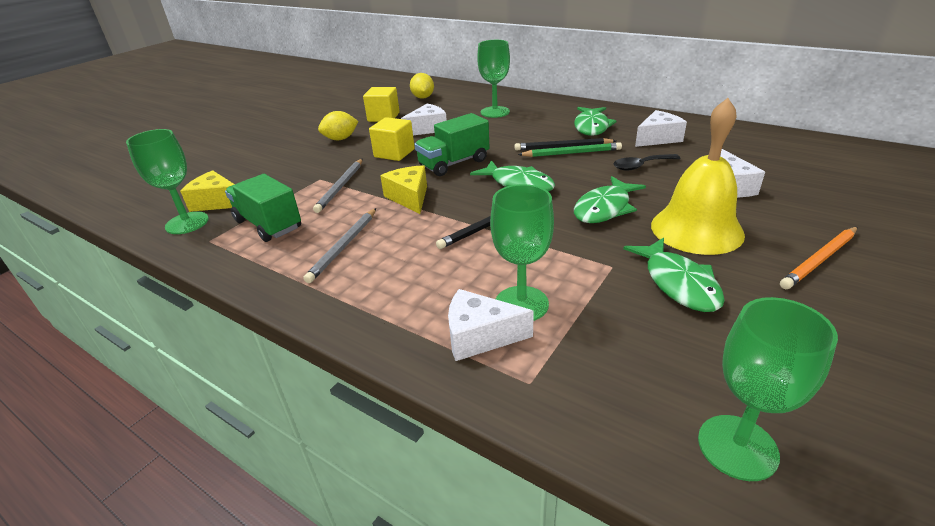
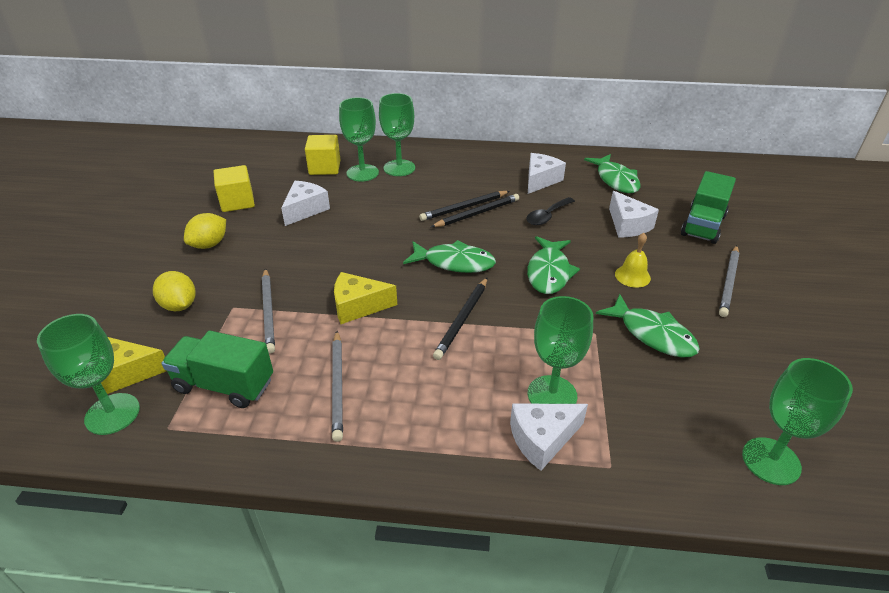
camera: 30 degrees left, 5 degrees up
yellow cube [369,117,415,161] -> yellow cube moved to [305,135,340,175]
yellow cheese [380,165,427,214] -> yellow cheese turned 45 degrees counterclockwise [334,272,397,324]
yellow lemon [410,73,434,99] -> yellow lemon moved to [153,271,195,311]
green truck [415,113,490,176] -> green truck moved to [681,171,736,244]
green pencil [518,142,622,157] -> black pencil [431,194,519,227]
green fish [574,107,617,136] -> green fish moved to [584,154,640,193]
yellow bell [651,98,745,255] -> yellow bell [615,233,651,288], size x0.46
orange pencil [780,227,857,289] -> grey pencil [719,245,739,317]
none -> green goblet [379,93,415,176]

